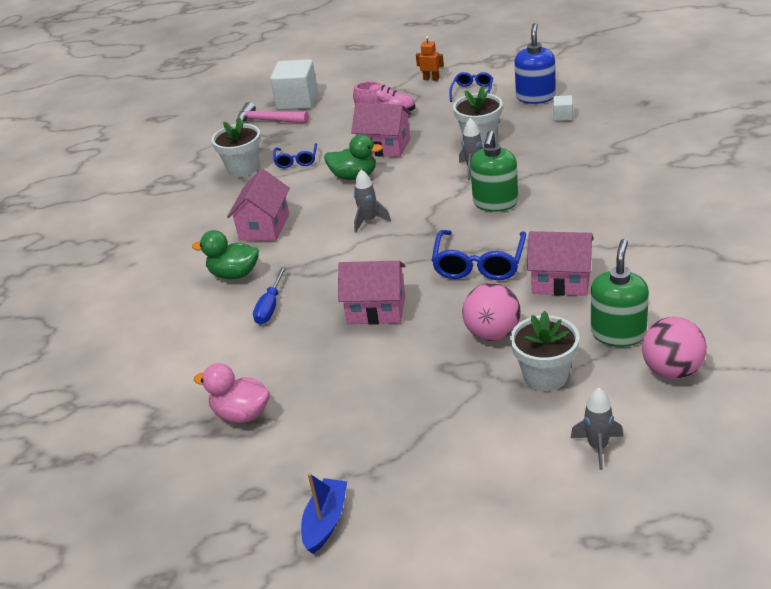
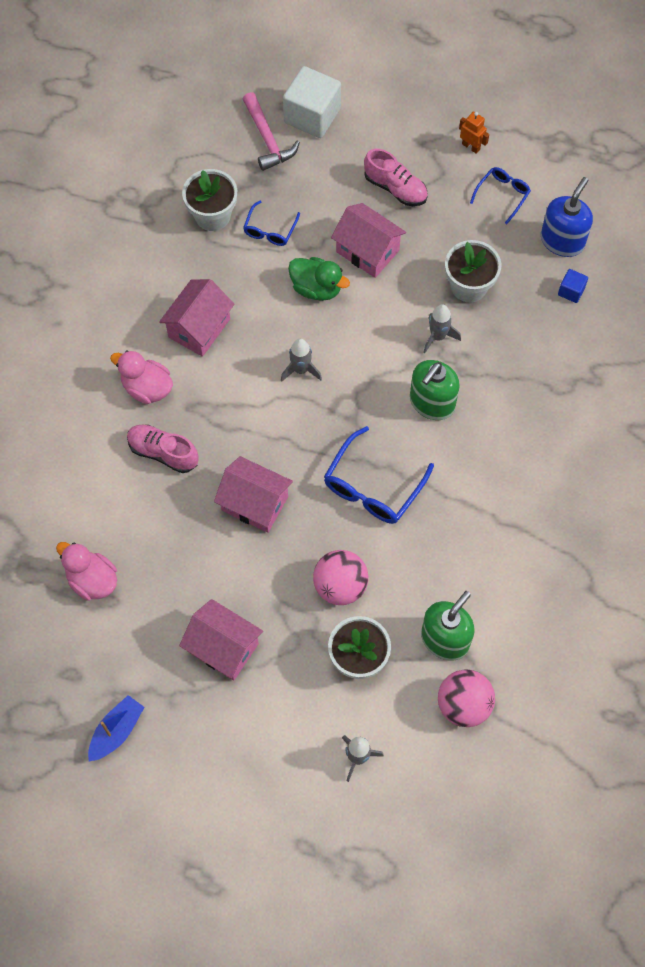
camera: 15 degrees right, 30 degrees up
green duck [192,230,259,279] -> pink duck [110,350,173,404]
pink hammer [236,102,309,124] -> pink hammer turned 150 degrees counterclockwise [242,92,300,171]
blue screwdriver [253,267,286,325] -> pink shoe [127,425,199,473]
pink house [527,231,594,296] -> pink house moved to [179,599,263,681]
white cube [553,95,573,121] -> blue cube [558,269,588,303]

